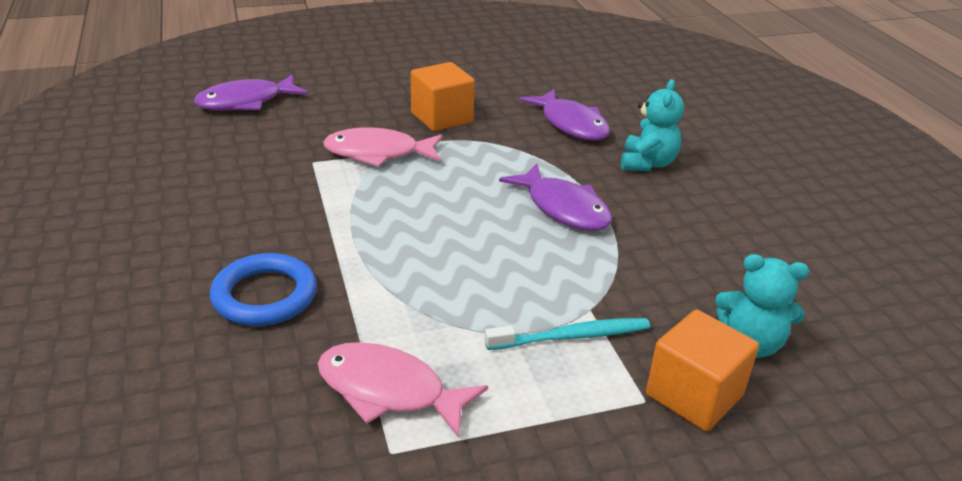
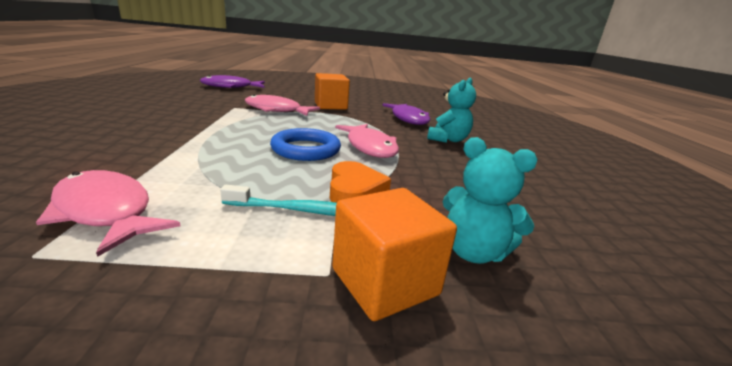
camera: 15 degrees right, 10 degrees down
blue ring [210,253,317,326] -> blue ring moved to [270,128,341,161]
purple fish [499,164,612,231] -> pink fish [335,124,399,158]
none -> orange heart [330,161,391,203]

